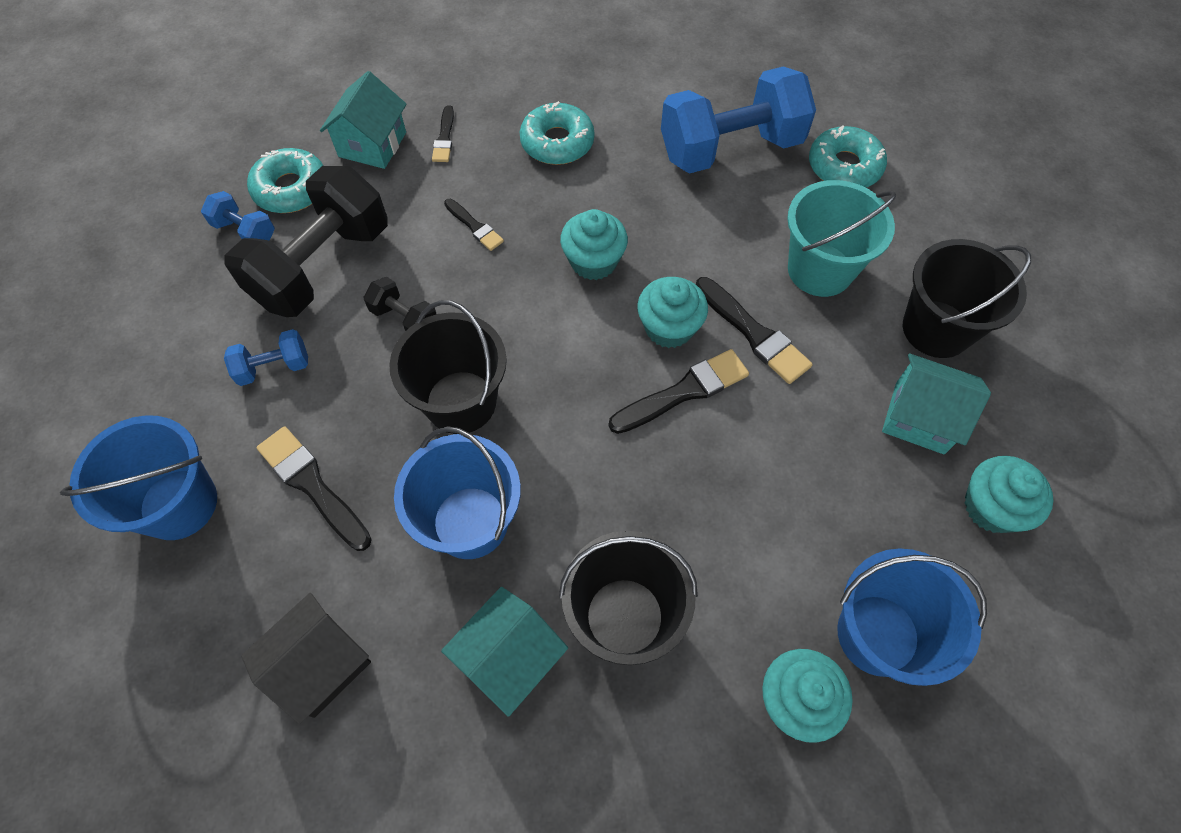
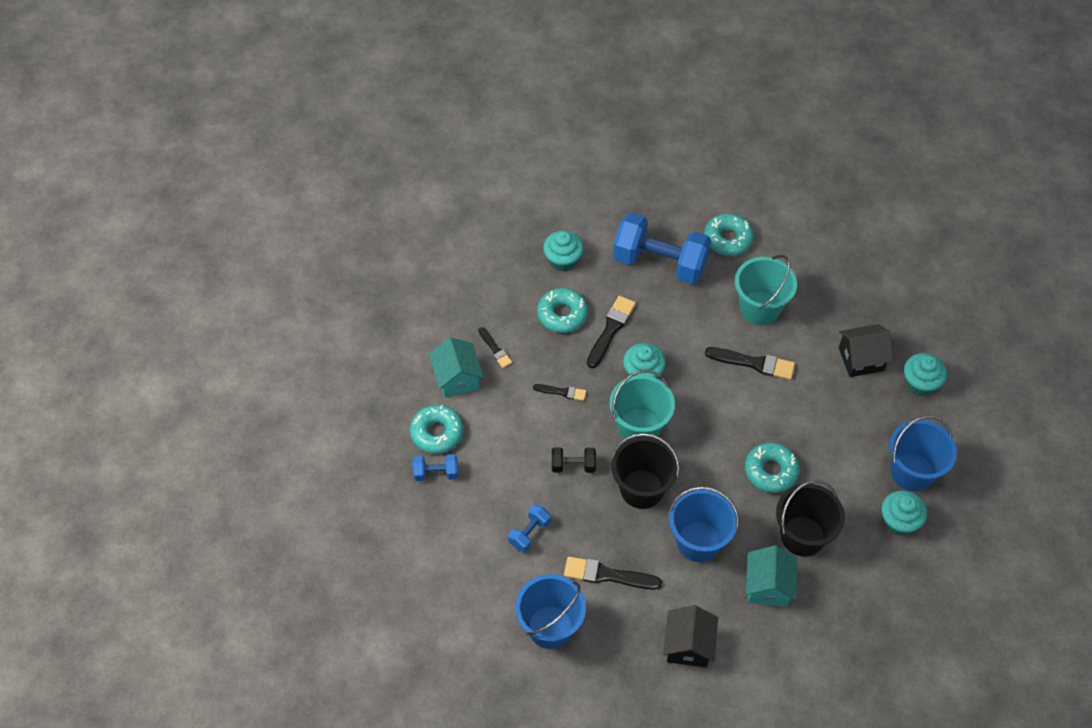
camera: 35 degrees left, 5 degrees down
black dumbbell [225,166,388,317] -> none
black brush [608,349,749,434] -> black brush moved to [587,296,636,368]
turquoise cupcake [637,277,708,348] -> turquoise cupcake moved to [543,230,584,272]
blue dumbbell [661,66,816,173] -> blue dumbbell turned 75 degrees clockwise [613,212,711,285]
turquoise house [882,353,991,454] -> black house [839,324,893,377]
black bucket [903,239,1031,358] -> none
none -> turquoise bucket [610,370,675,441]
none -> turquoise donut [745,442,800,493]

